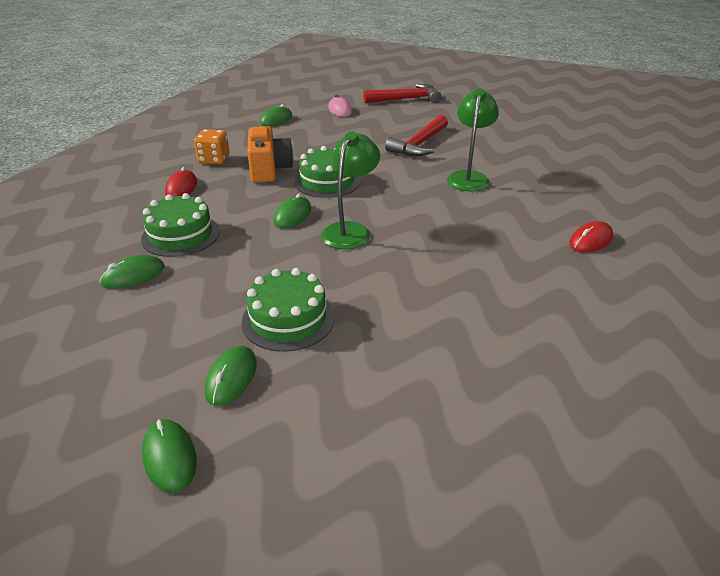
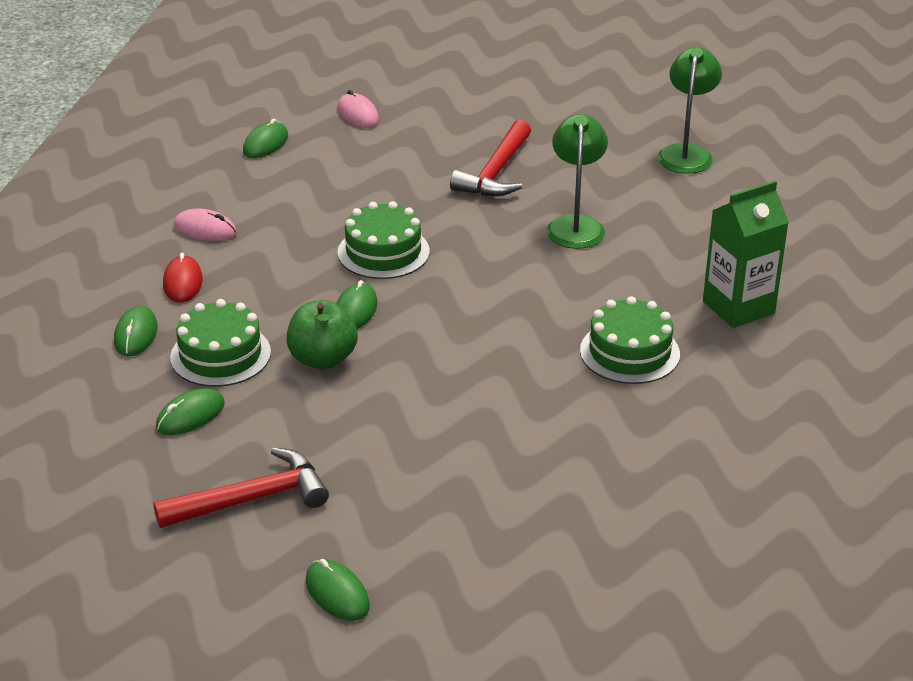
camera: 10 degrees left, 0 degrees up
orange dice [194,129,230,164] -> pink mouse [173,208,237,241]
green mouse [205,346,257,406] -> green mouse moved to [114,306,157,356]
green cake [241,268,335,352] -> green cake moved to [580,296,680,384]
orange camera [247,126,294,183] -> none
green lamp [321,131,380,249] -> green lamp moved to [658,47,722,174]
red hammer [363,84,441,103] -> red hammer moved to [153,447,329,528]
red mouse [569,221,613,252] -> green carton [703,181,789,328]
none -> green apple [287,300,358,369]

